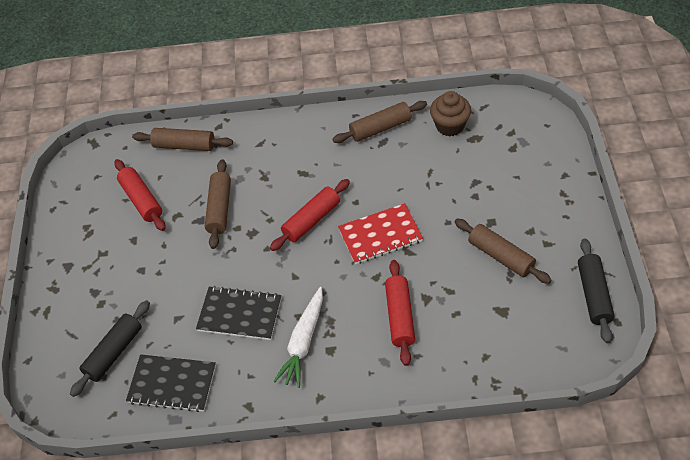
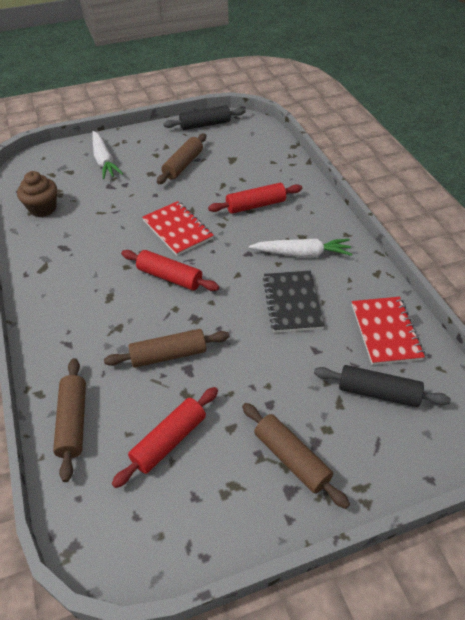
camera: 110 degrees left, 5 degrees down
black notebook [126,354,216,412] -> red notebook [352,297,425,365]
brown rolling pin [333,101,427,143] -> brown rolling pin moved to [242,403,350,509]
none -> white carrot [92,131,123,179]

